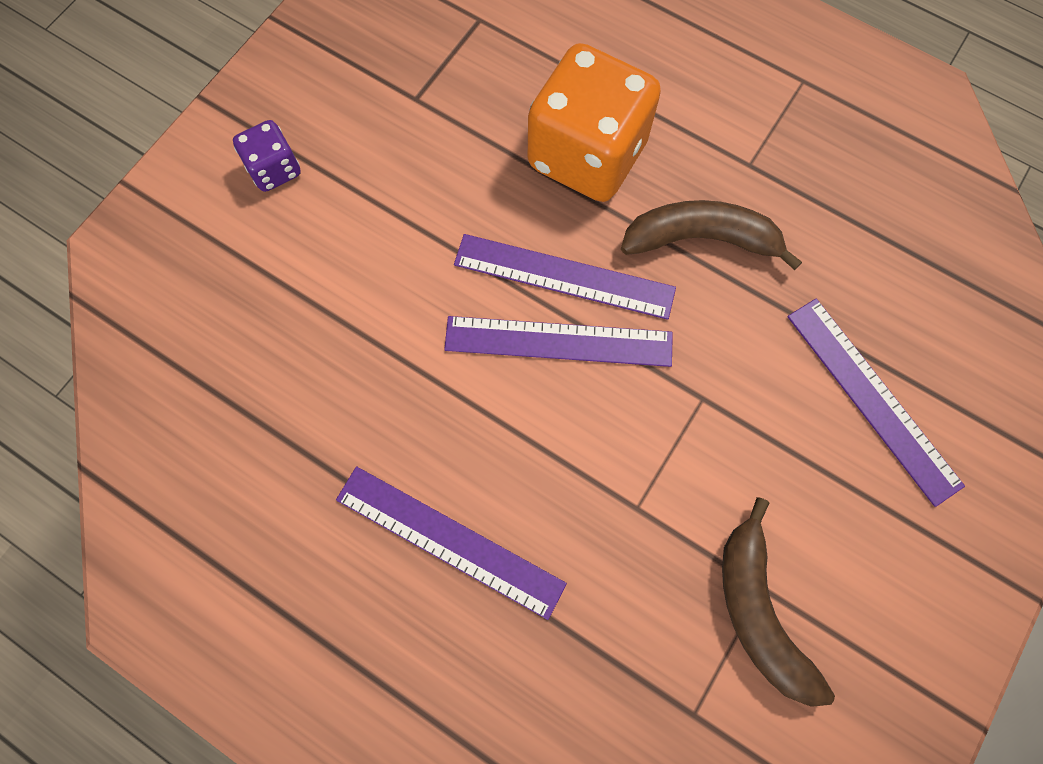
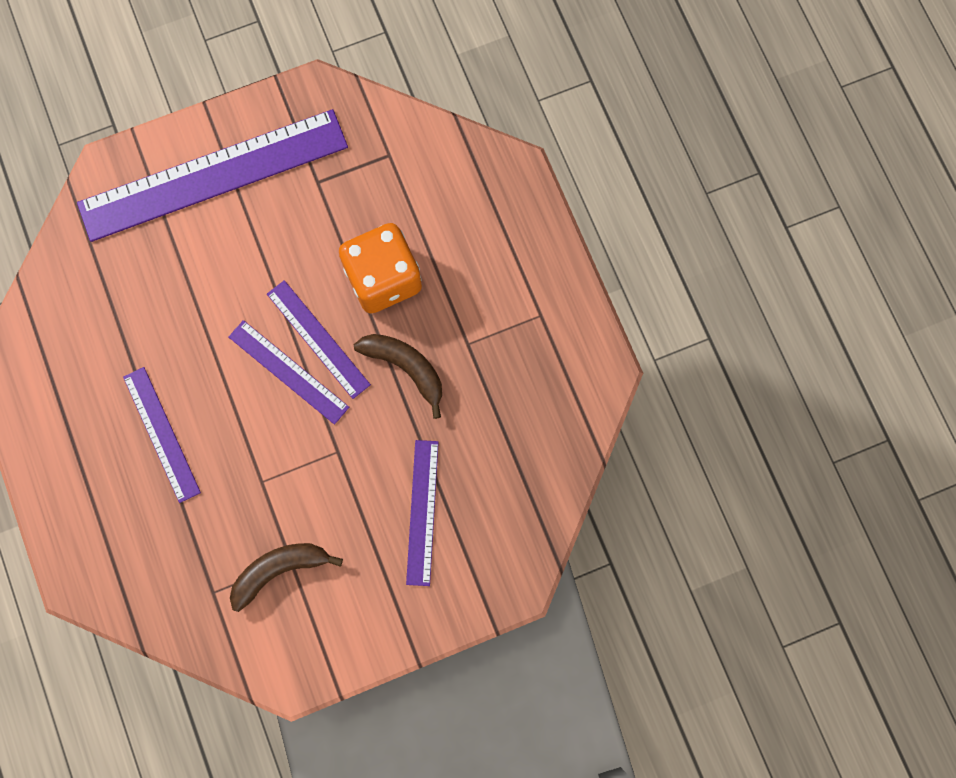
camera: 35 degrees right, 5 degrees up
purple dice [233,120,301,192] -> purple ruler [77,109,348,242]
brown banana [722,497,835,707] -> brown banana turned 45 degrees clockwise [230,543,343,612]

